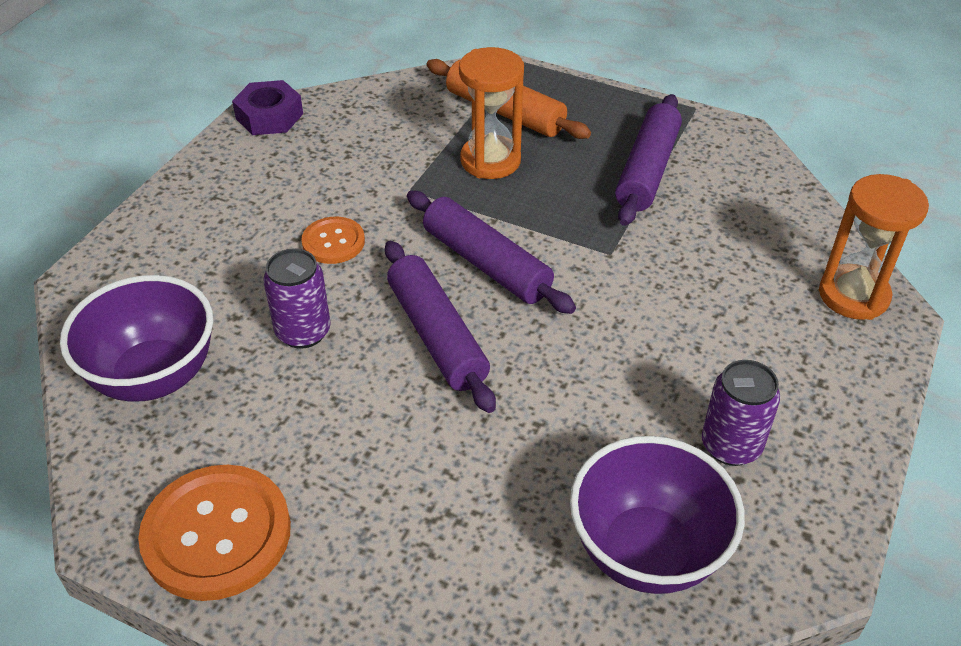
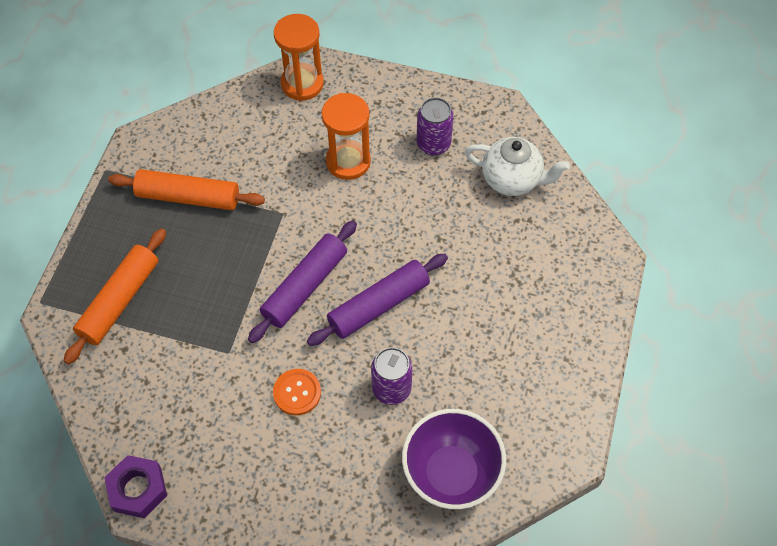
camera: 100 degrees left, 15 degrees up
orange button [138,465,291,601] -> none
orange hourglass [459,47,524,179] -> orange hourglass moved to [321,93,371,180]
purple bowl [570,436,745,594] -> white teapot [465,137,570,196]
purple rolling pin [615,94,682,226] -> orange rolling pin [108,169,265,210]

